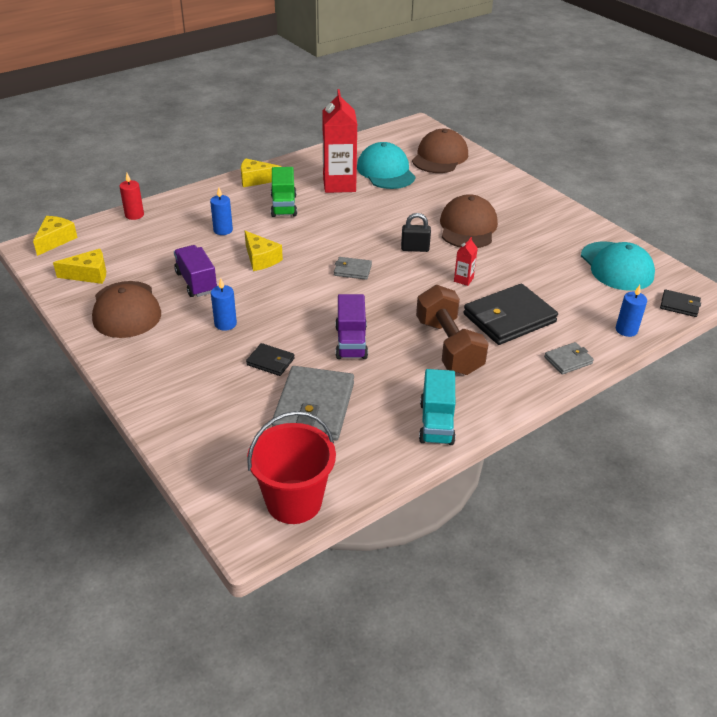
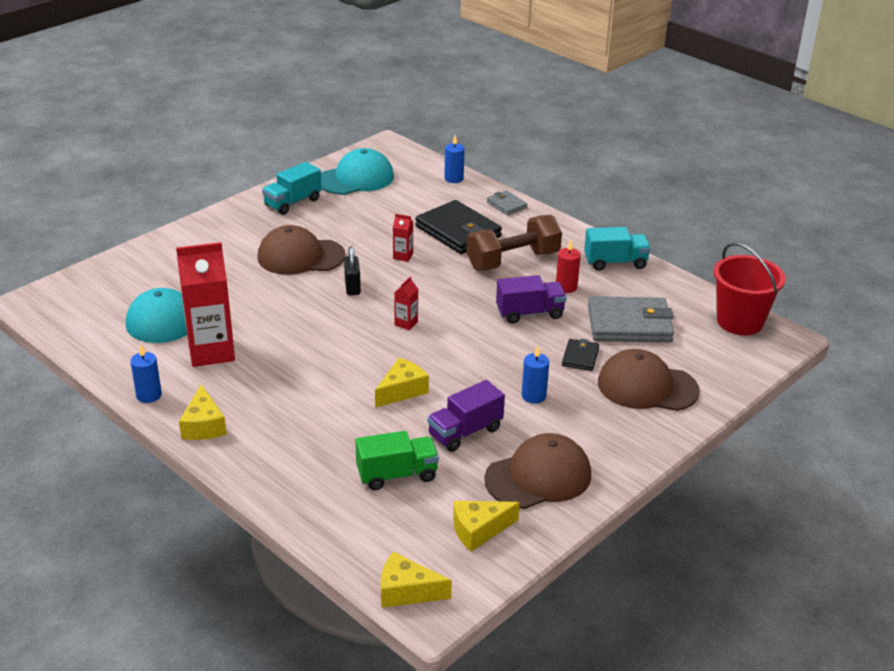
camera: 100 degrees left, 5 degrees down
yellow cheese [53,249,106,284] -> yellow cheese turned 90 degrees counterclockwise [453,501,520,551]
red candle [119,173,144,220] -> red candle moved to [556,240,581,293]
blue candle [210,188,233,235] -> blue candle moved to [130,345,162,403]
green truck [271,167,297,217] -> green truck moved to [355,431,439,490]
grey wallet [334,257,372,280] -> red carton [394,276,418,330]
brown cap [412,129,468,173] -> brown cap moved to [598,349,700,411]
black wallet [660,289,701,317] -> none
none -> turquoise truck [262,162,322,215]

